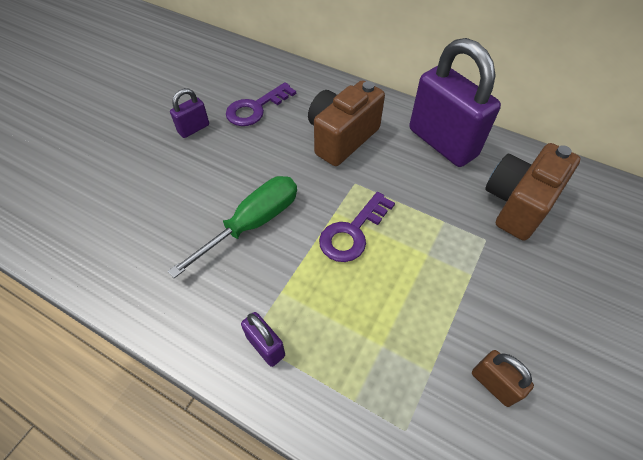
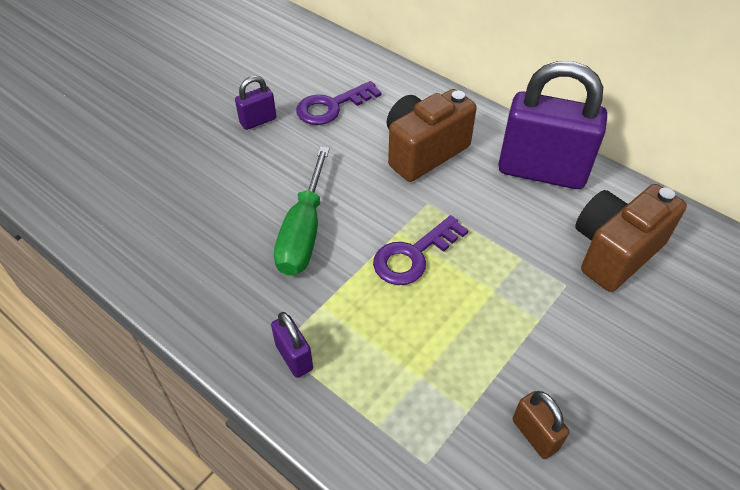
camera: 10 degrees right, 5 degrees down
green screwdriver [168,176,297,278] -> green screwdriver turned 135 degrees clockwise [274,146,330,276]
purple padlock [409,38,501,167] -> purple padlock turned 45 degrees counterclockwise [498,61,607,189]

